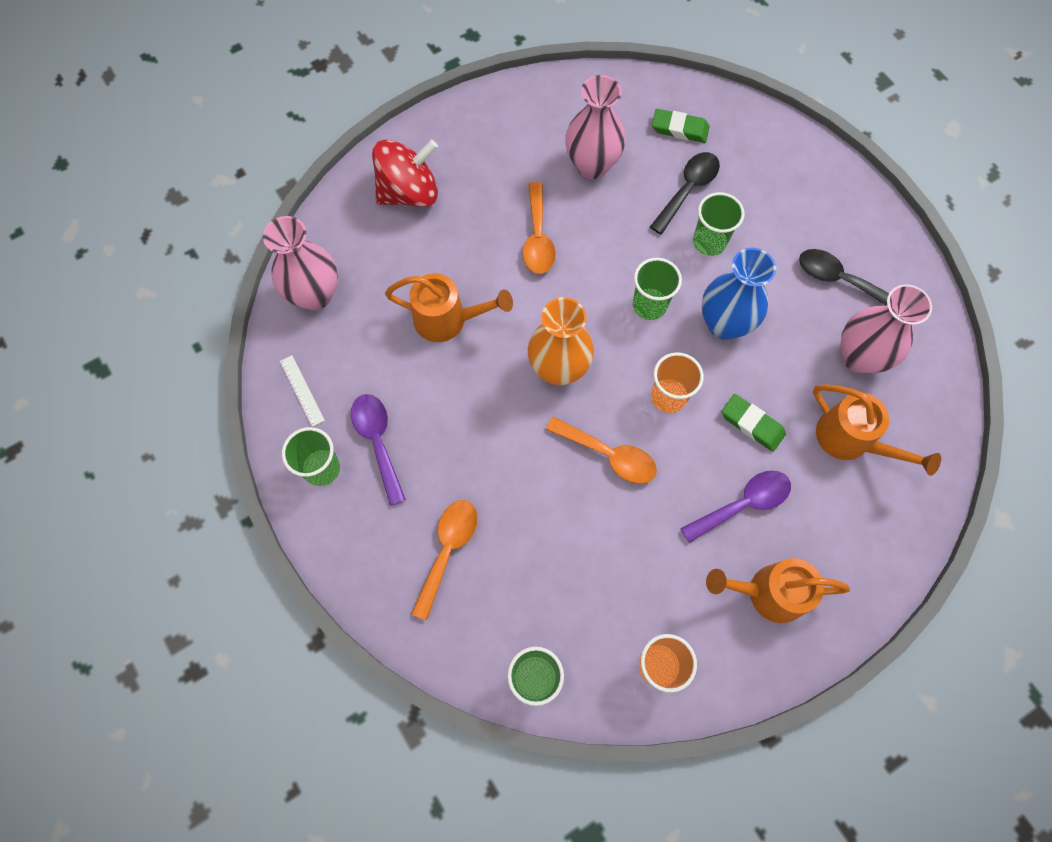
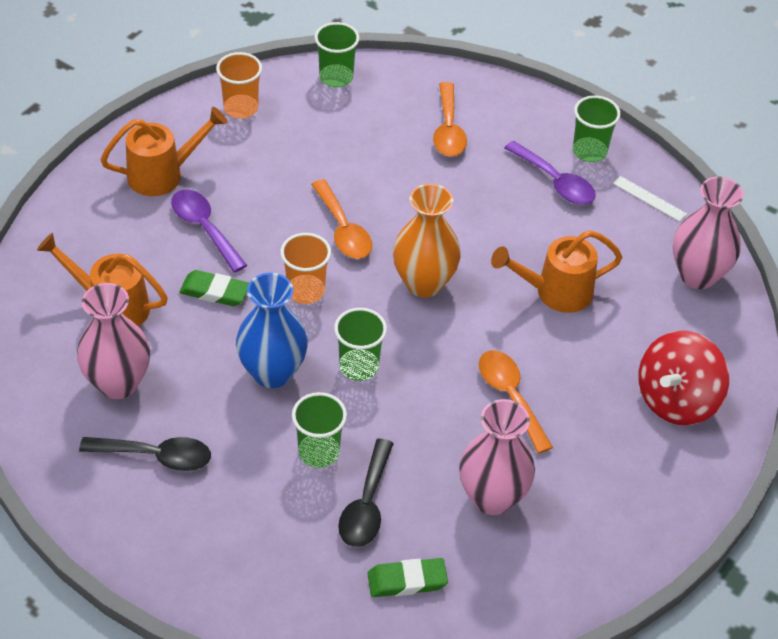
camera: 155 degrees right, 20 degrees down
orange spoon [546,417,657,484] -> orange spoon turned 120 degrees counterclockwise [311,179,372,259]
purple spoon [680,471,791,543] -> purple spoon turned 105 degrees clockwise [171,190,247,272]

